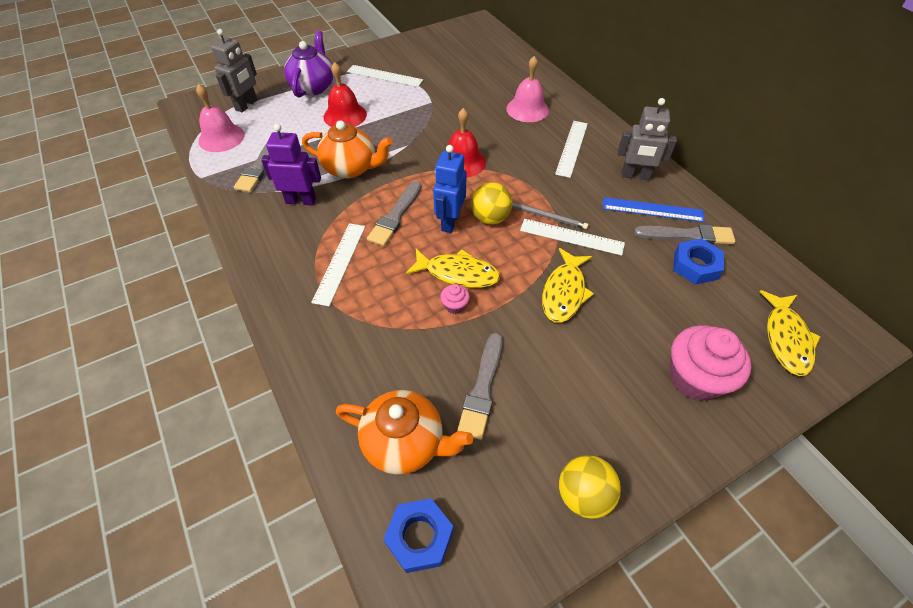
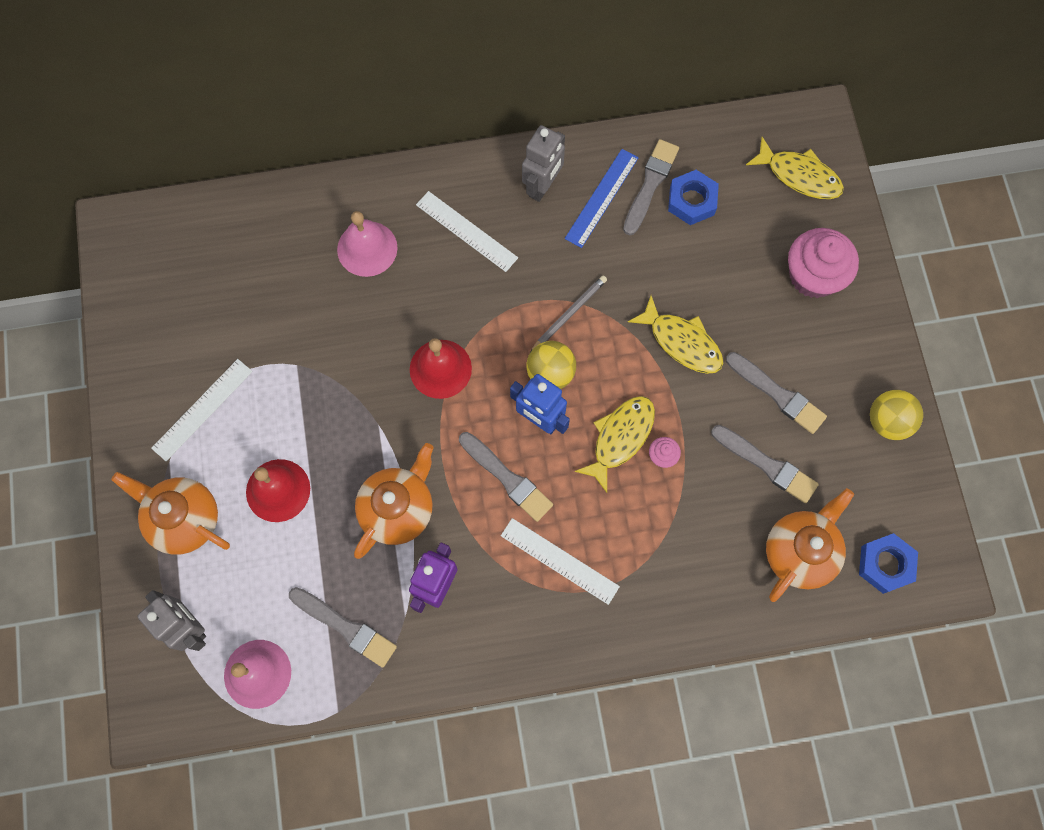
camera: 70 degrees left, 20 degrees up
purple teapot [284,30,334,98] -> orange teapot [111,472,230,555]
white ruler [520,219,625,256] -> none
none -> grey brush [726,352,827,434]

